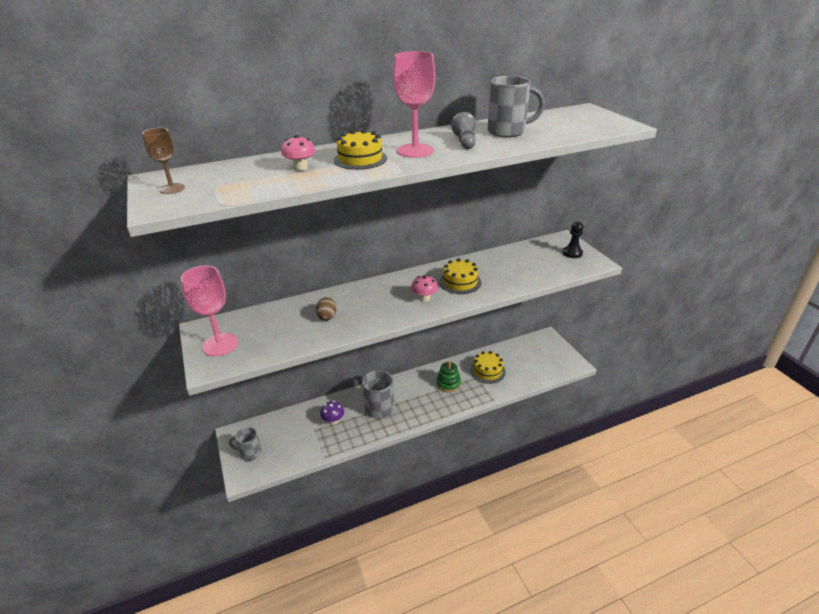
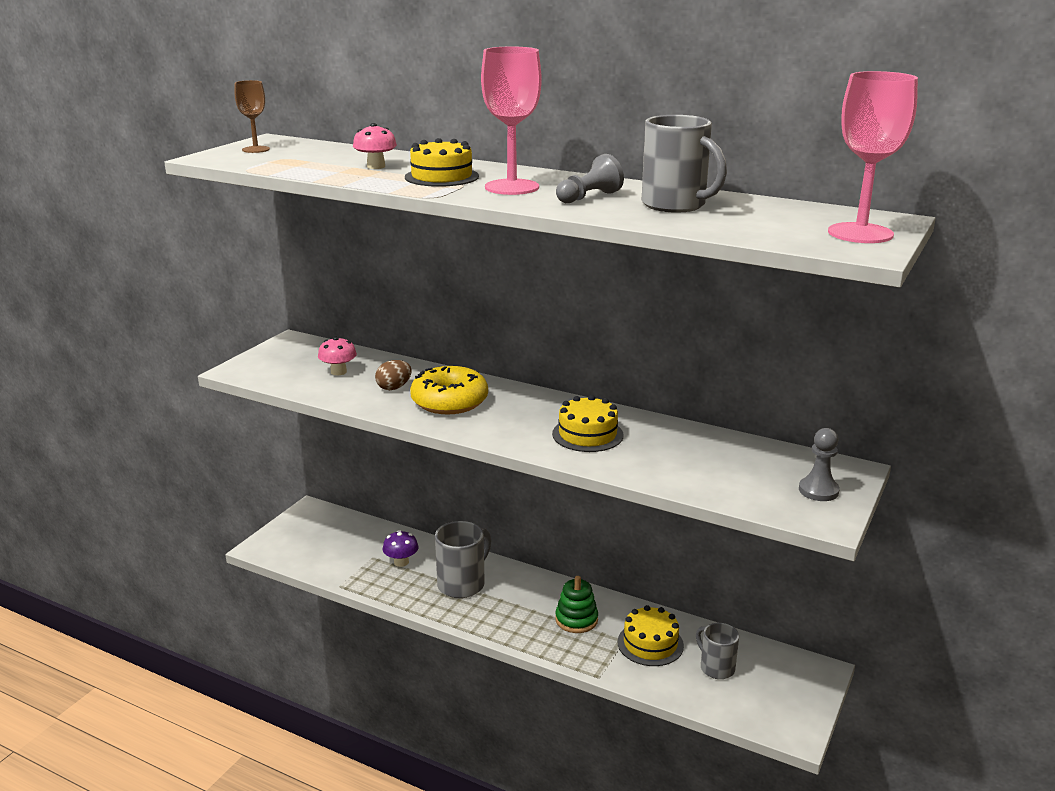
camera: 50 degrees right, 10 degrees down
pink goblet [181,266,238,356] -> pink goblet moved to [828,71,918,243]
grey mug [229,427,262,461] -> grey mug moved to [696,623,739,679]
pink mushroom [411,275,438,302] -> pink mushroom moved to [318,337,357,375]
black pawn [563,221,584,258] -> grey pawn [799,428,840,501]
none -> yellow donut [410,366,488,414]

